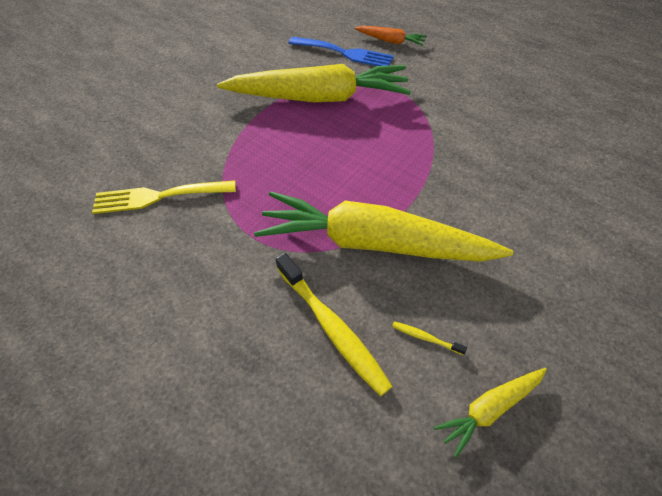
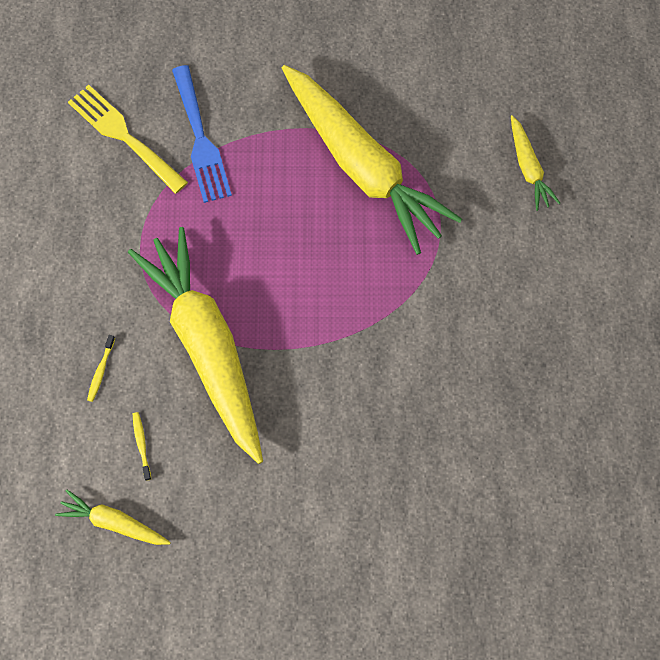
camera: 50 degrees right, 15 degrees up
yellow toothbrush [275,253,393,396] -> yellow toothbrush [87,335,115,402], size x0.42
blue fork [288,37,394,66] -> blue fork moved to [172,65,232,203]
orange carrot [355,26,427,46] -> yellow carrot [511,115,560,211]

